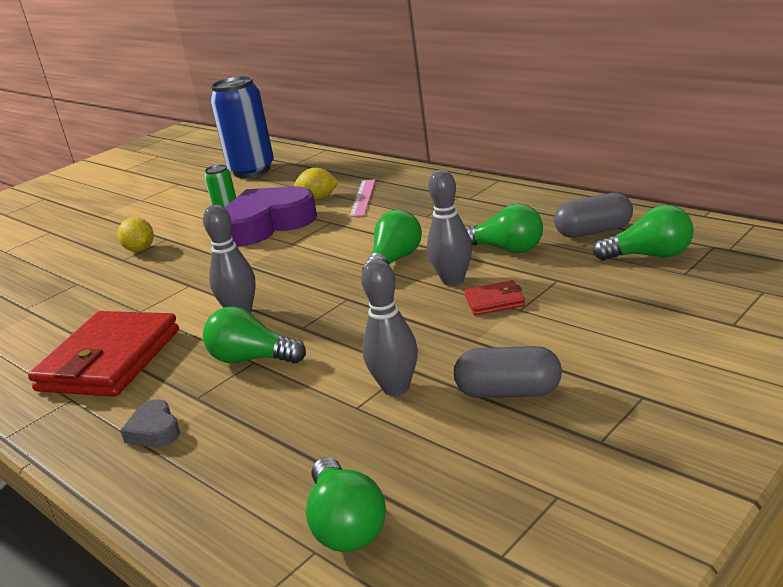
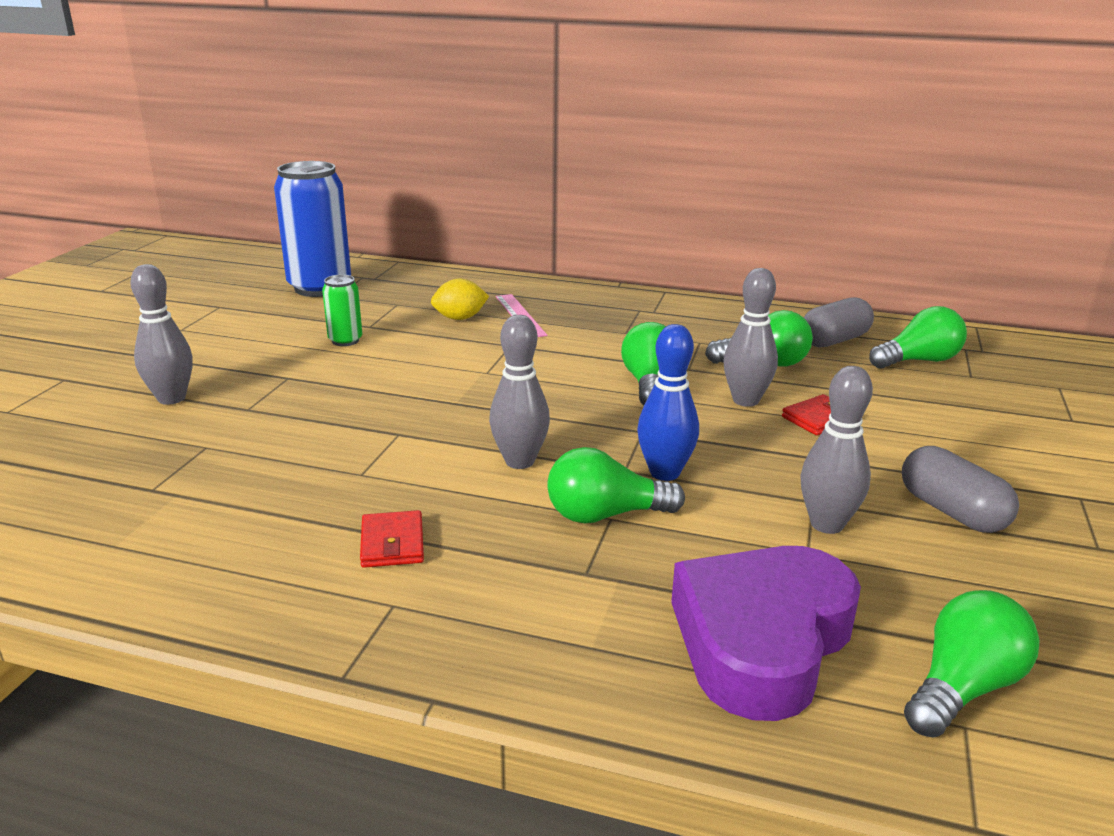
camera: 30 degrees left, 0 degrees up
red wallet [28,311,179,397] -> red wallet [360,510,424,568], size x0.43
yellow lemon [117,217,154,252] -> none
grey heart [120,399,180,447] -> none
purple heart [225,186,317,246] -> purple heart moved to [671,546,861,721]
green light bulb [306,457,386,552] -> green light bulb turned 90 degrees counterclockwise [904,590,1039,738]
grey capsule [454,346,562,398] -> grey capsule turned 75 degrees clockwise [902,446,1019,533]
none -> grey bowling pin [130,264,193,405]
none -> blue bowling pin [637,324,699,481]

